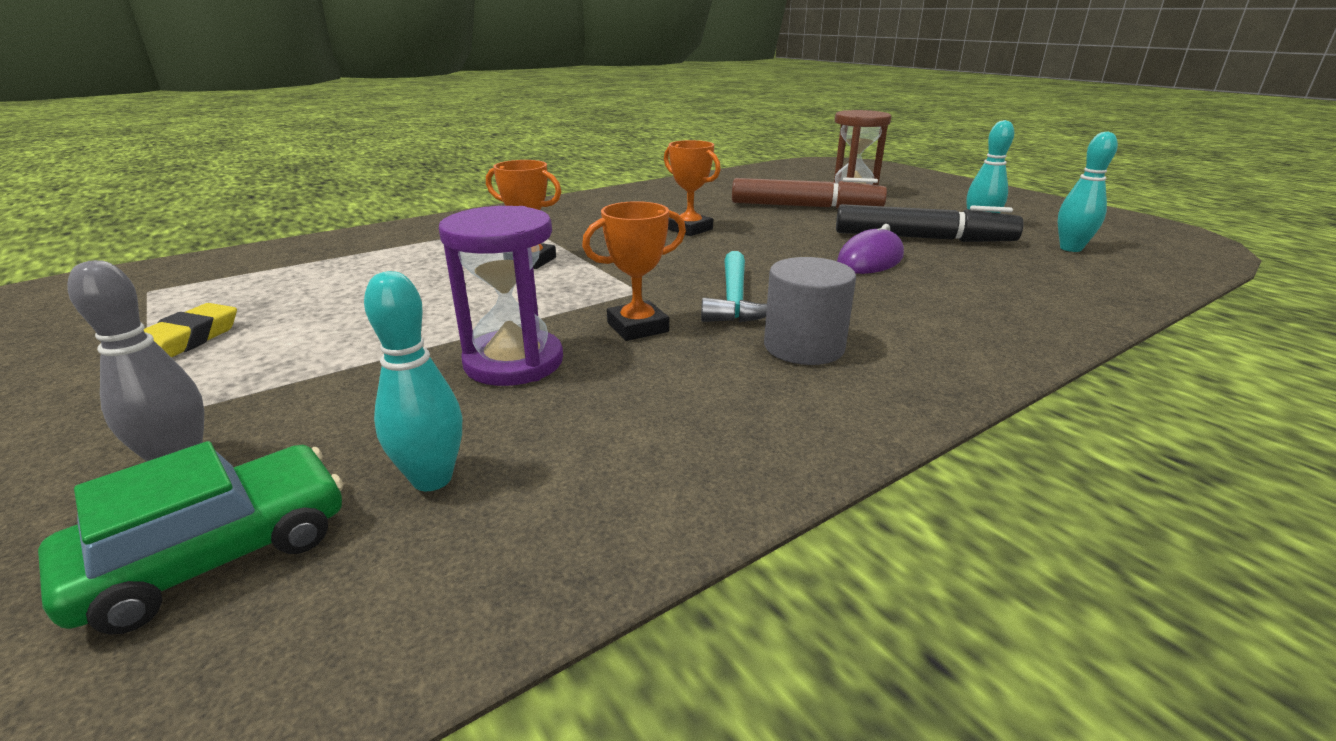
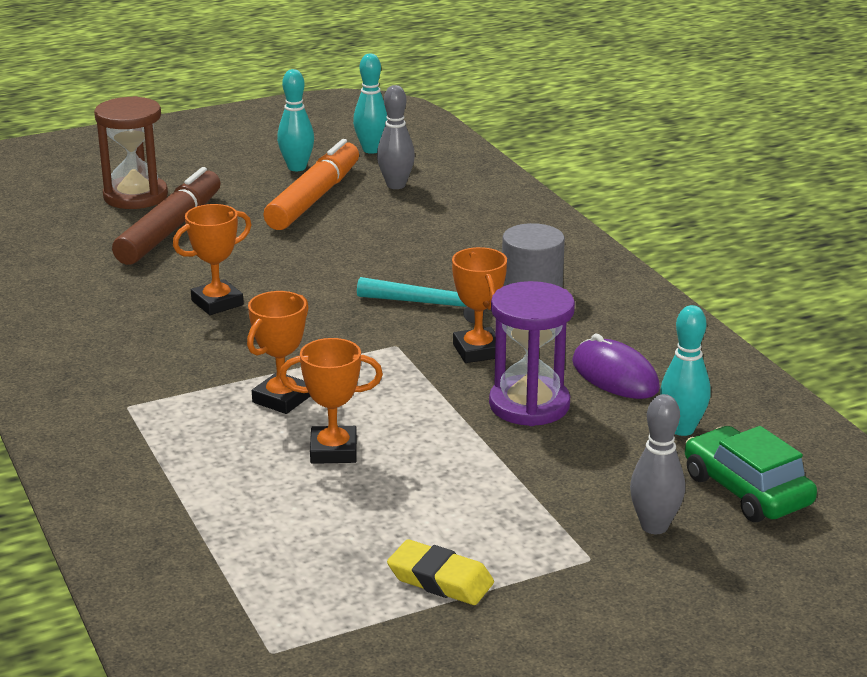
camera: 80 degrees left, 0 degrees up
black marker [836,204,1024,242] -> orange marker [263,139,359,230]
purple mouse [837,224,904,274] -> purple mouse moved to [572,334,660,399]
none -> orange trophy [280,338,383,464]
none -> grey bowling pin [377,85,415,189]

